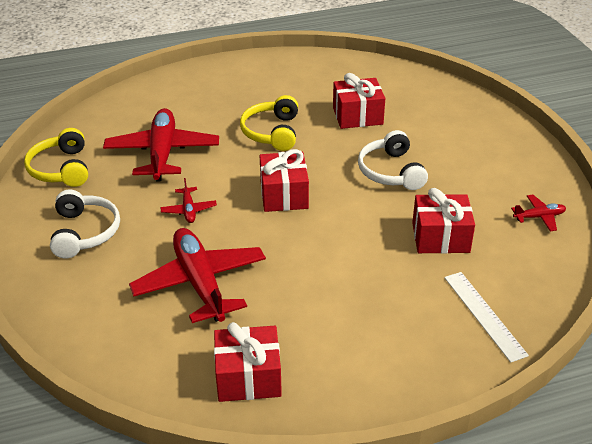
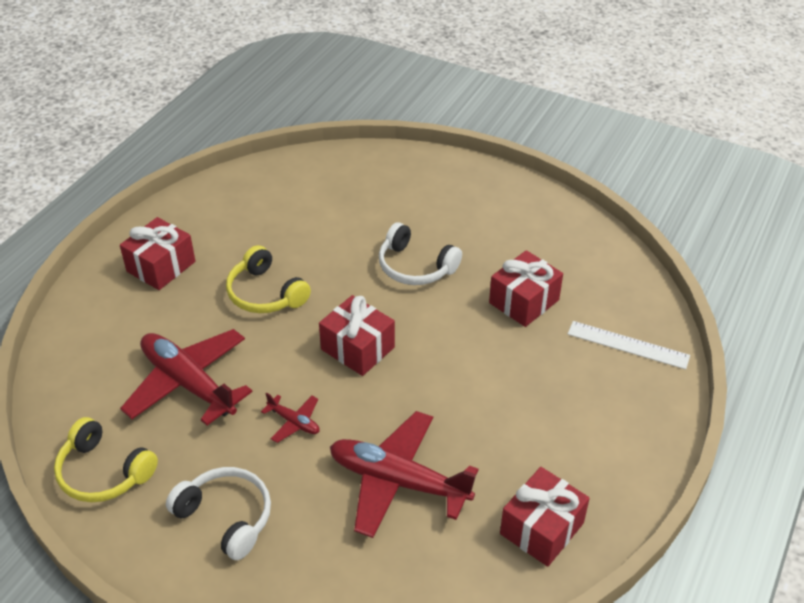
camera: 45 degrees left, 5 degrees up
red gift [333,73,385,129] -> red gift moved to [120,217,196,290]
red plane [511,195,566,231] -> none

